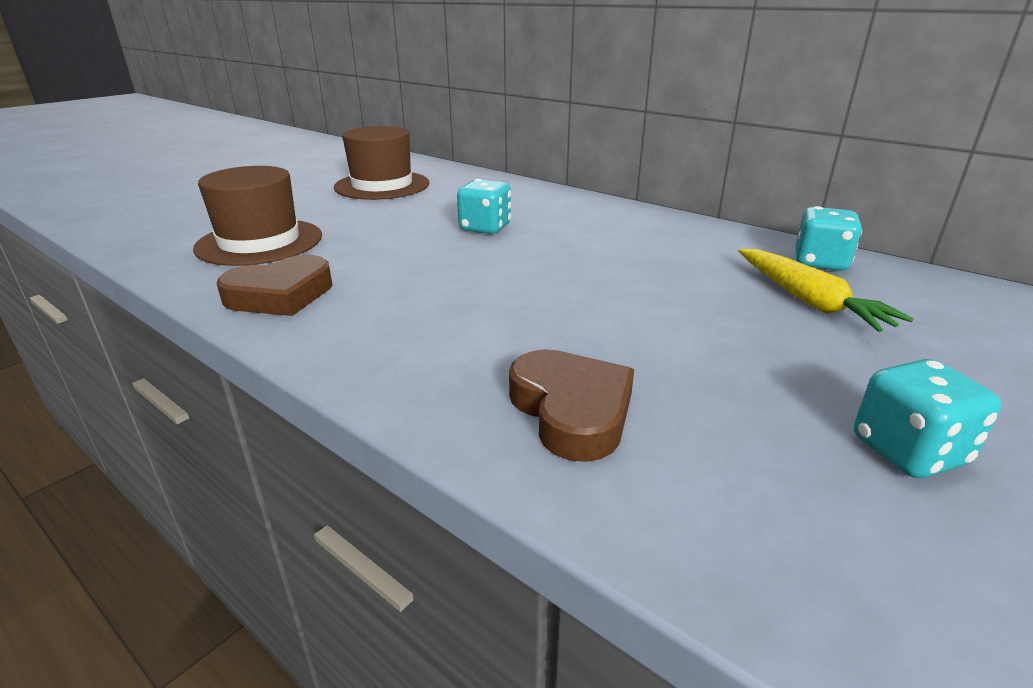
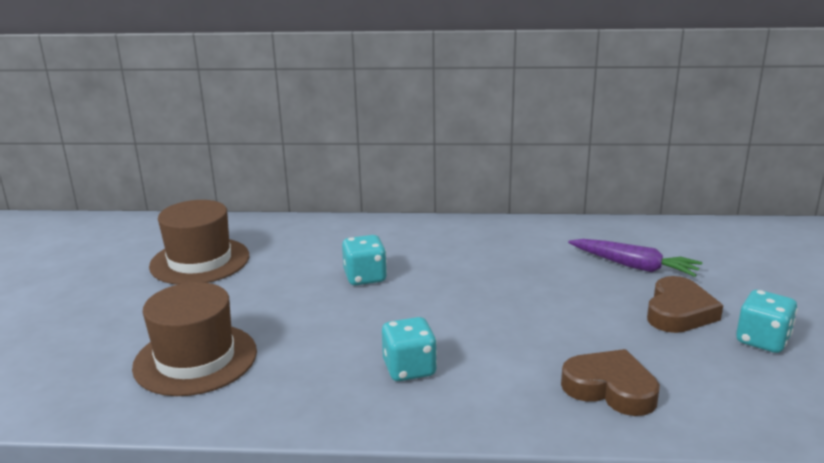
camera: 35 degrees left, 5 degrees down
brown heart [217,255,332,316] -> brown heart moved to [647,276,723,333]
yellow carrot [738,249,914,332] -> purple carrot [568,239,702,277]
turquoise dice [796,206,862,271] -> turquoise dice moved to [382,317,437,381]

